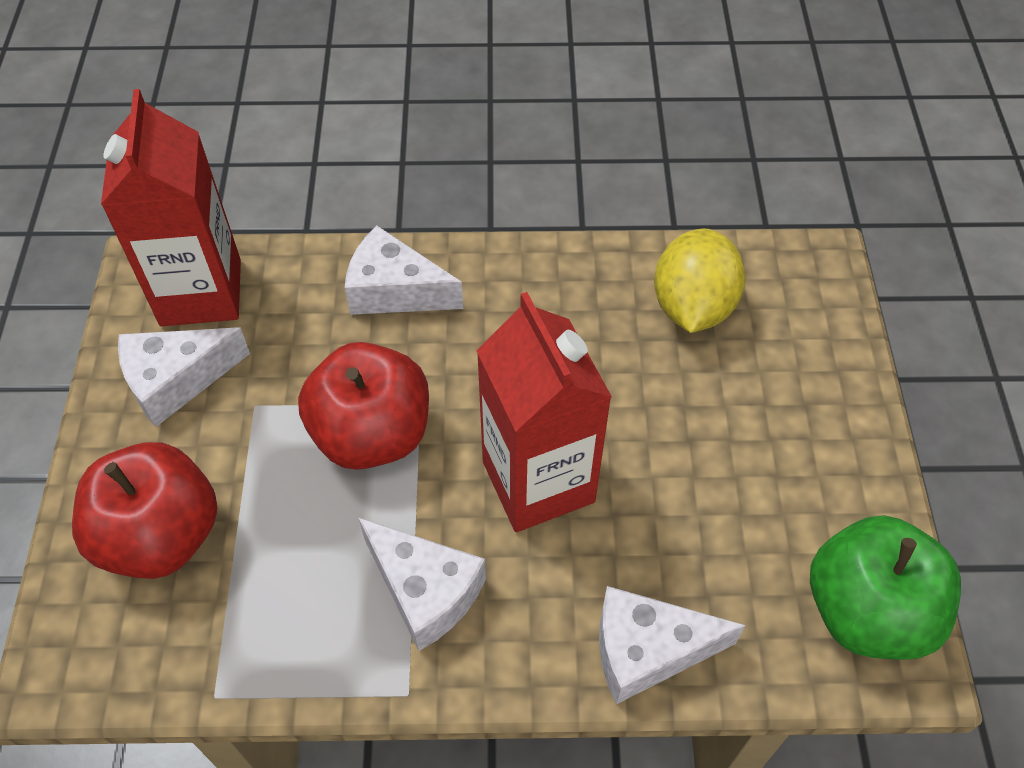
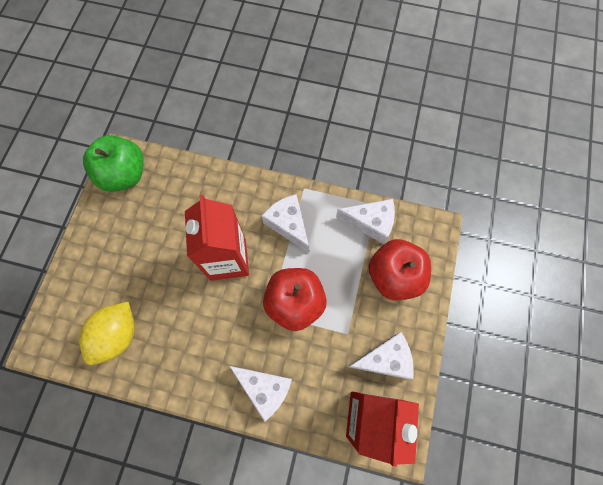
camera: 165 degrees left, 15 degrees up
white cheese [599,586,746,705] -> white cheese moved to [336,199,395,244]

